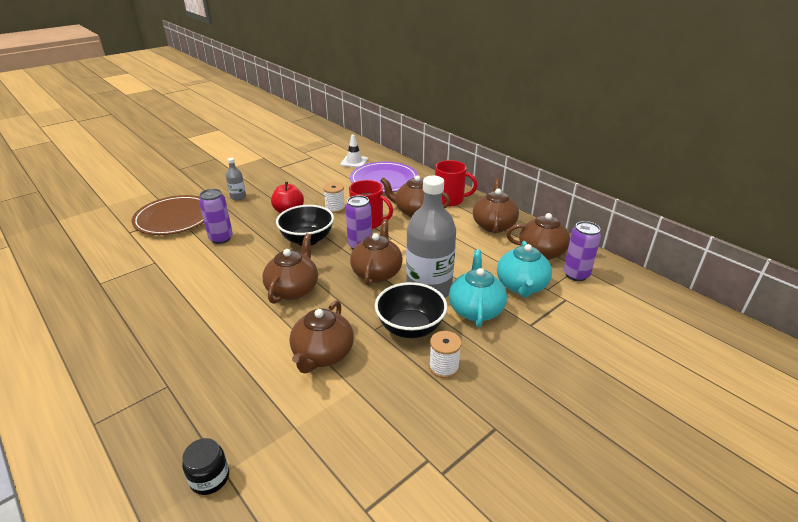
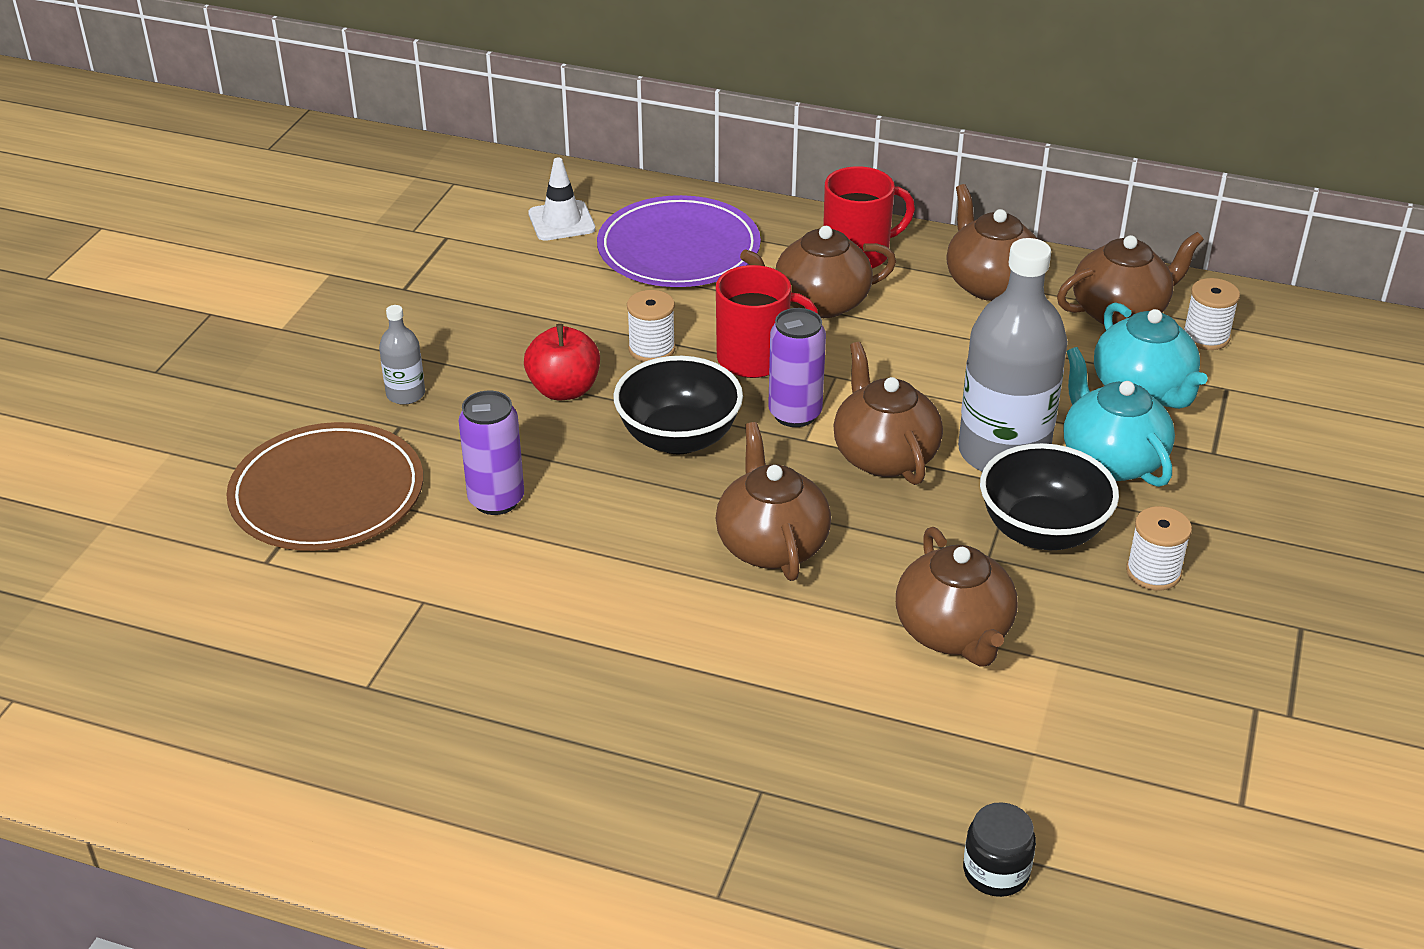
camera: 30 degrees left, 5 degrees up
purple can [564,221,601,281] -> white spool [1184,278,1240,350]

